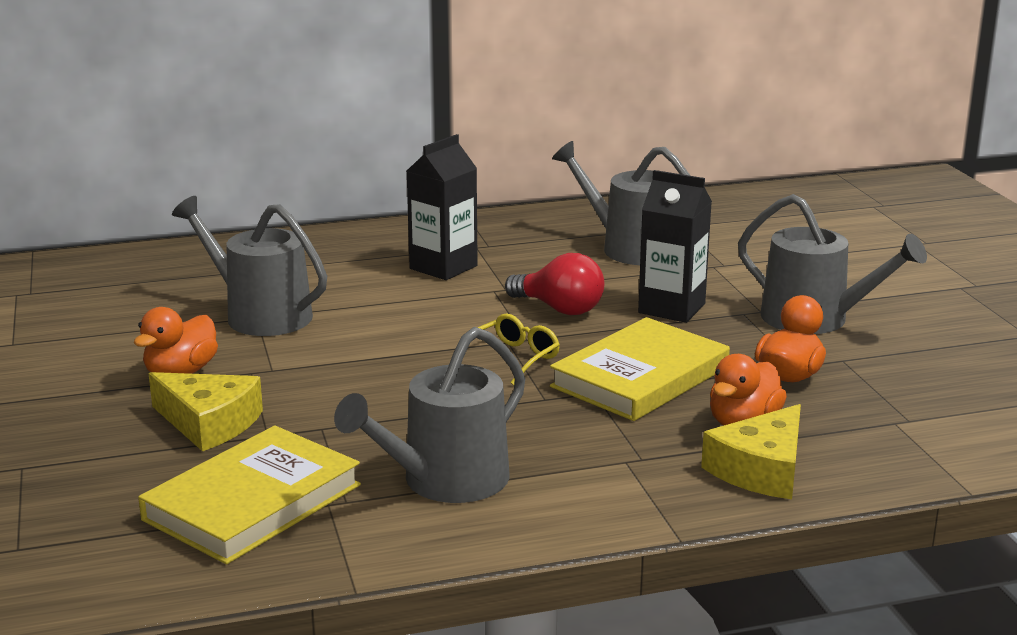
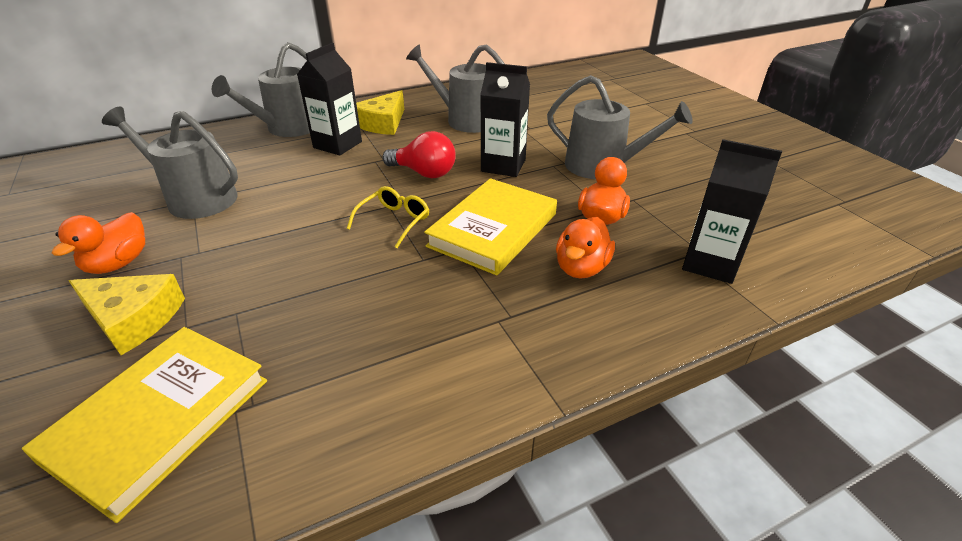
camera: 10 degrees left, 15 degrees up
grey watering can [334,327,525,503] -> grey watering can moved to [212,42,310,137]
yellow cheese [701,404,801,499] -> yellow cheese moved to [356,90,404,135]
none -> black carton [682,139,782,284]

